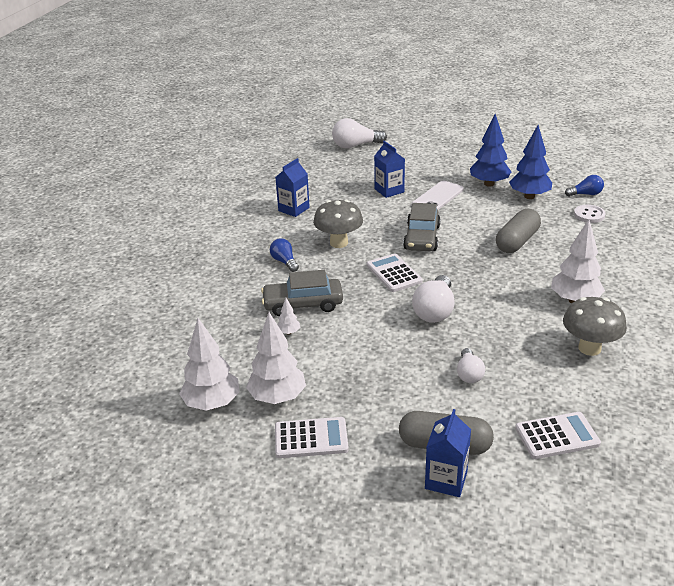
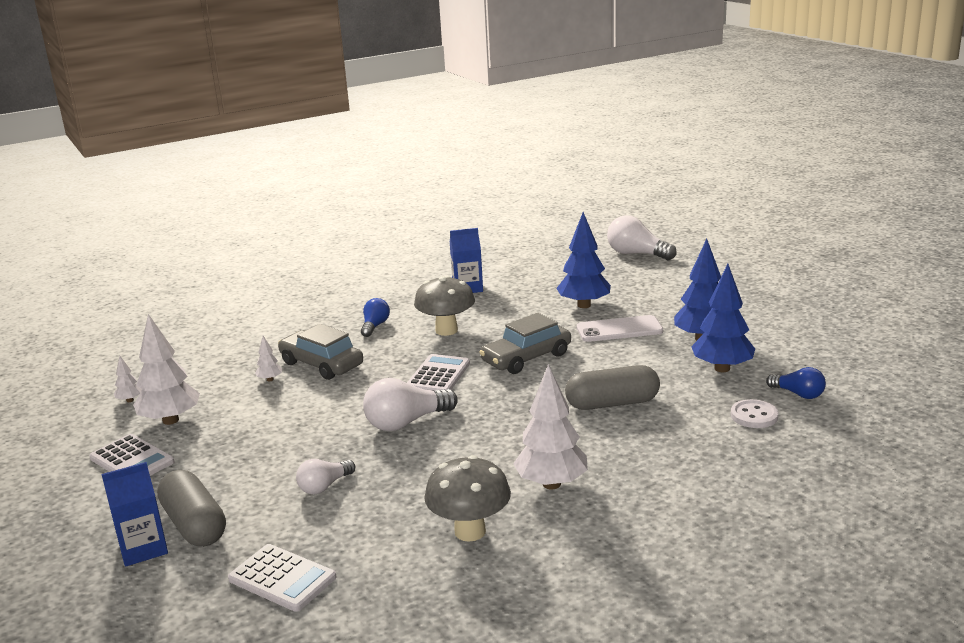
camera: 45 degrees right, 10 degrees down
white tree [179,318,240,411] -> white tree [114,356,142,402], size x0.45
blue carton [374,141,405,198] -> blue tree [556,212,611,308]

